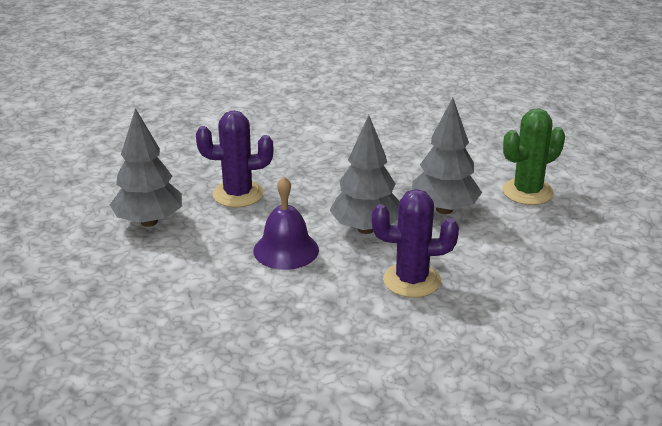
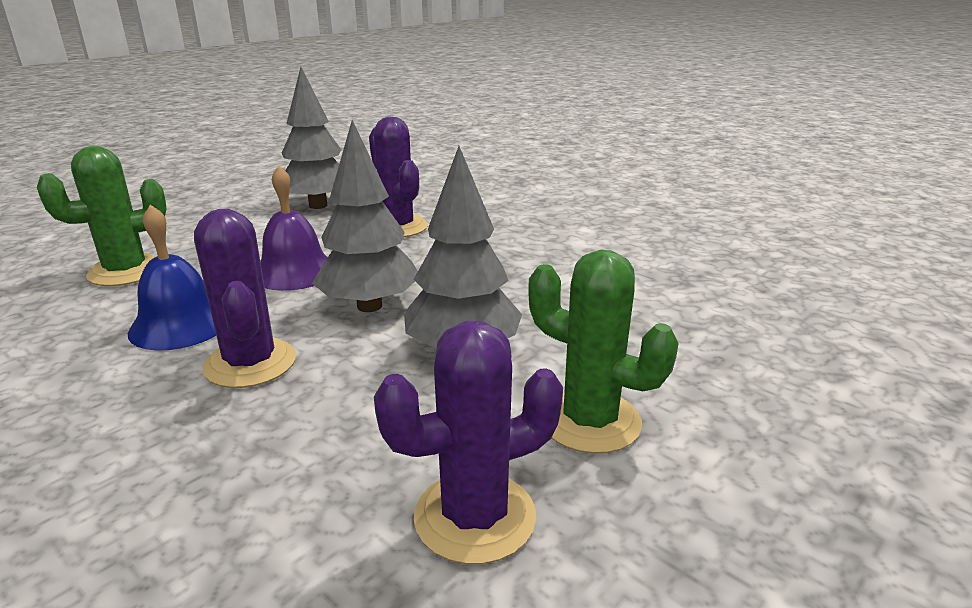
camera: 65 degrees right, 5 degrees down
none -> green cactus [37,146,167,286]
none -> blue bell [128,205,216,350]
none -> purple cactus [374,321,563,564]

